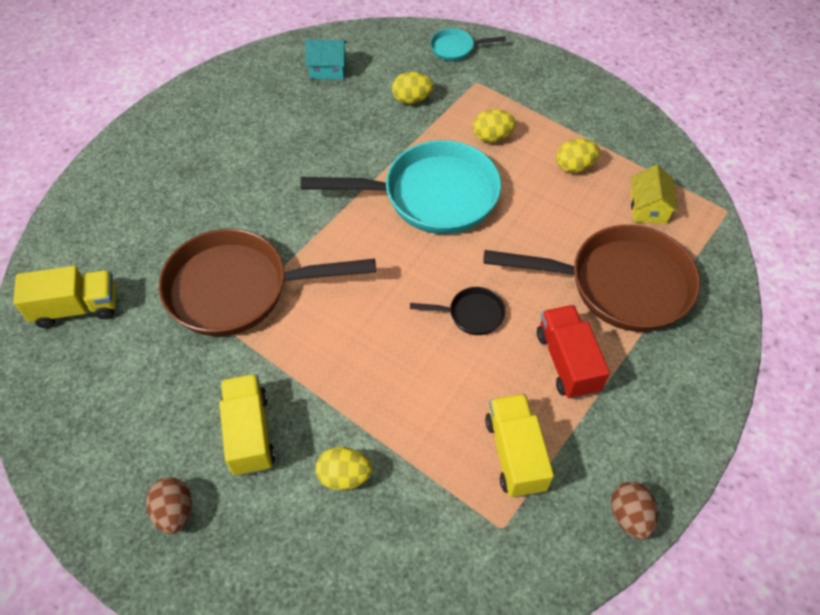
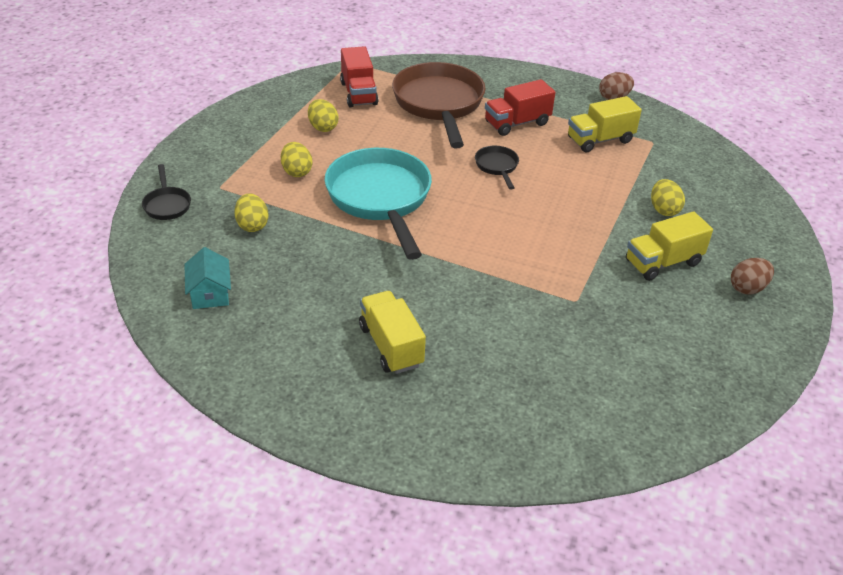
camera: 105 degrees left, 15 degrees down
yellow truck [13,266,116,328] -> yellow truck moved to [359,291,426,374]
brown pan [159,229,376,336] -> none
turquoise pan [430,29,506,61] -> black pan [142,164,191,220]
yellow house [630,165,678,224] -> red truck [340,46,378,107]

